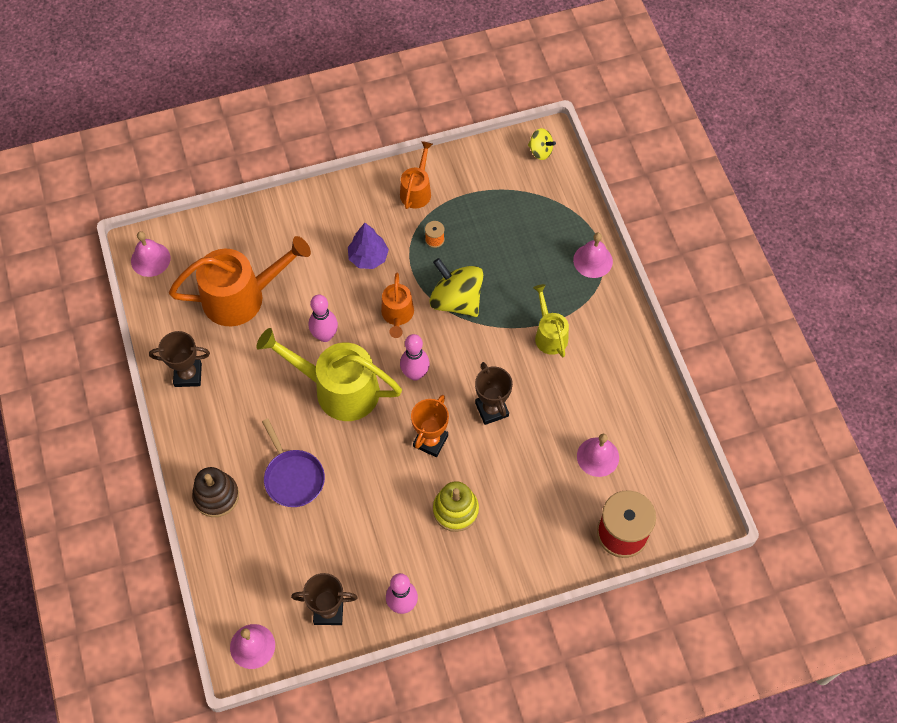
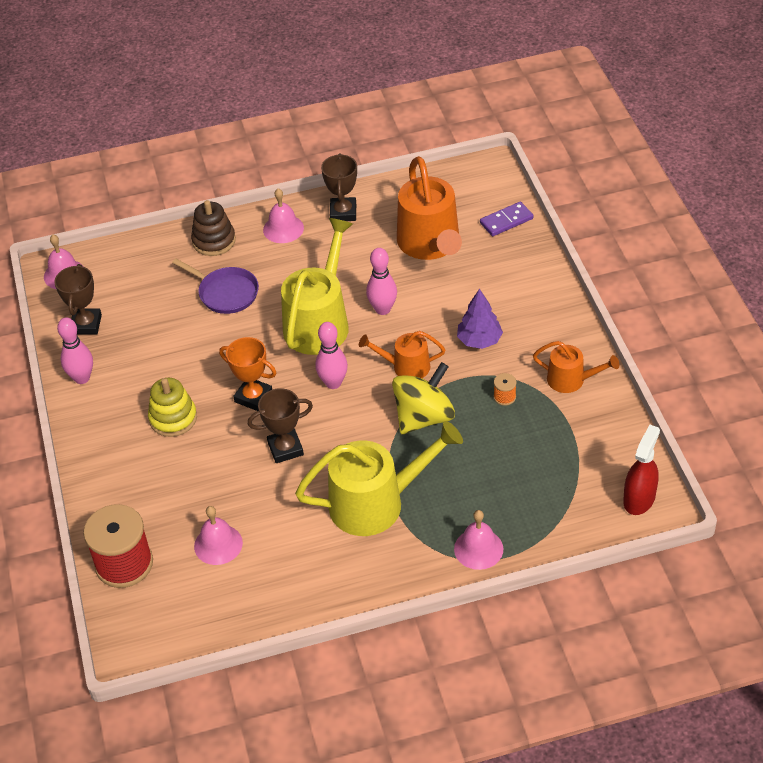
camera: 95 degrees right, 15 degrees down
pink bell [131,231,171,277] -> pink bell moved to [263,188,304,243]
purple pan [262,418,325,507] -> purple pan turned 120 degrees counterclockwise [172,259,259,314]
yellow spinning top [528,128,556,160] -> red spray bottle [623,425,660,515]
yellow watering can [533,284,569,357] -> yellow watering can [295,421,463,536], size x1.86
none -> purple domino [480,201,533,236]

